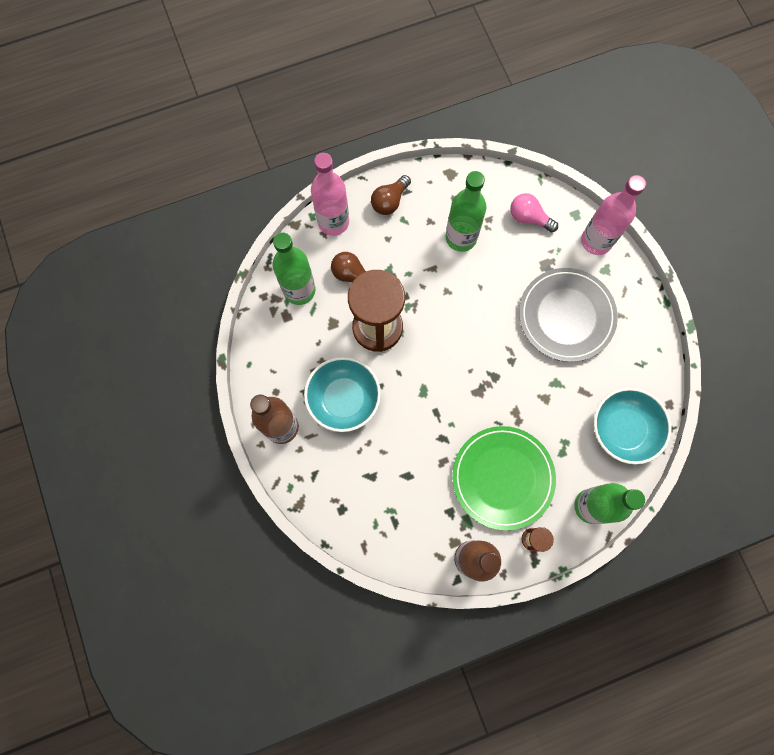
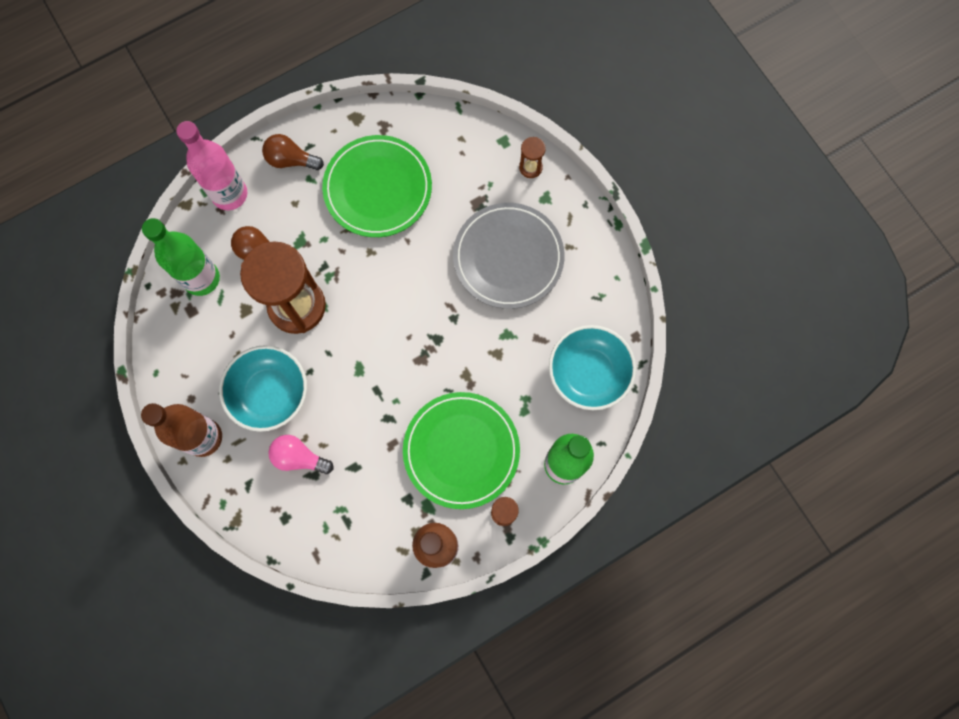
camera: 10 degrees left, 0 degrees up
brown light bulb [371,175,411,215] -> brown light bulb turned 75 degrees clockwise [262,134,324,170]
green bottle [445,171,487,252] -> green plate [322,135,432,237]
pink light bulb [510,193,558,232] -> pink light bulb moved to [269,435,334,474]
pink bottle [581,175,646,255] -> brown hourglass [519,137,546,178]

